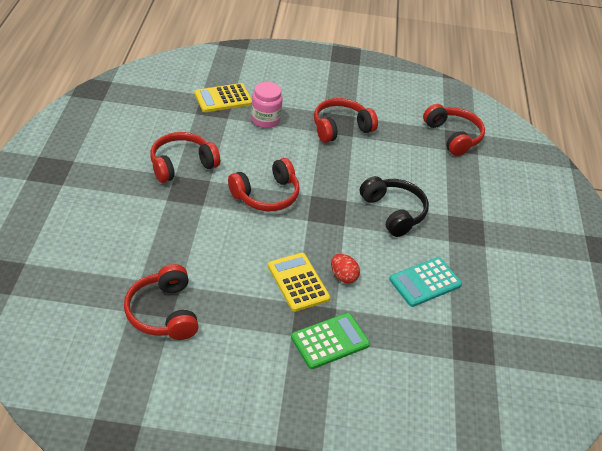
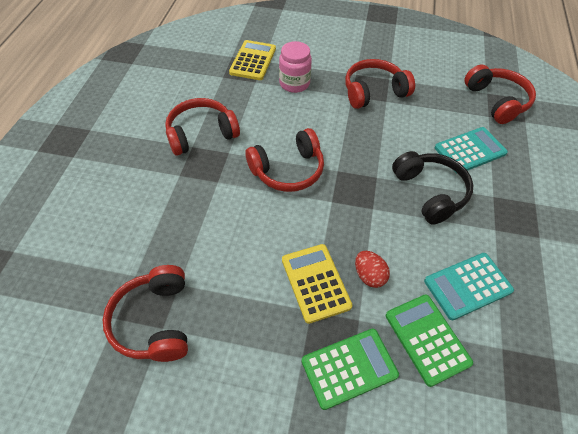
camera: 10 degrees right, 10 degrees up
yellow calculator [194,83,252,112] -> yellow calculator turned 120 degrees clockwise [229,40,276,80]
none -> green calculator [386,294,473,387]
none -> turquoise calculator [435,127,508,174]

